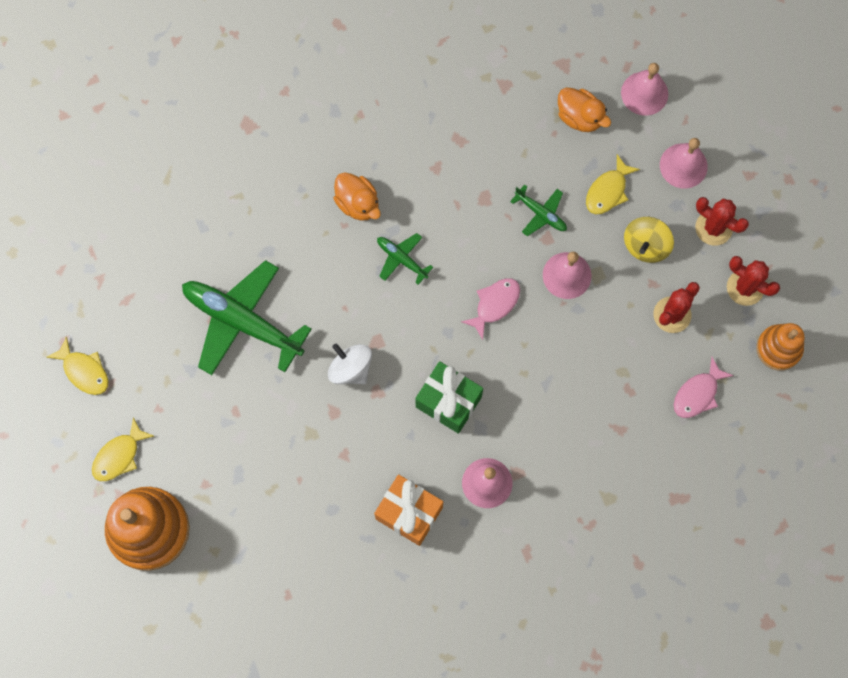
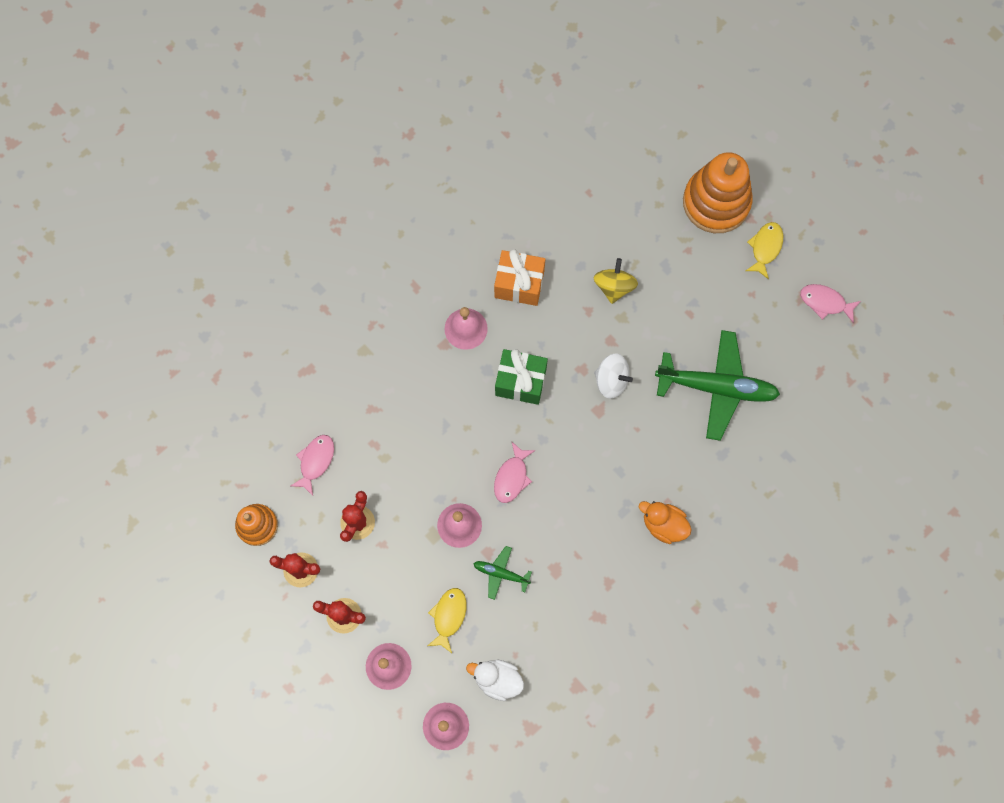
camera: 160 degrees right, 0 degrees up
yellow fish [46,336,109,395] -> pink fish [800,284,861,323]
green plane [377,233,433,285] -> none
orange duck [558,87,611,132] -> white duck [466,660,524,701]
yellow spinning top [624,217,674,263] -> yellow spinning top moved to [593,258,638,304]

